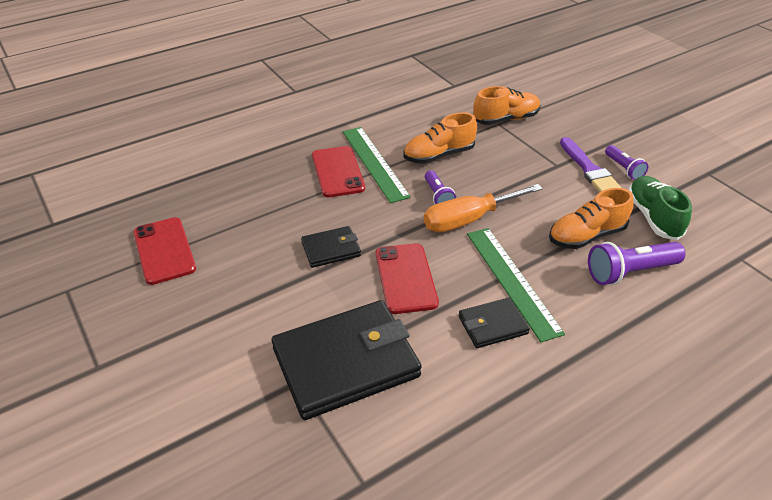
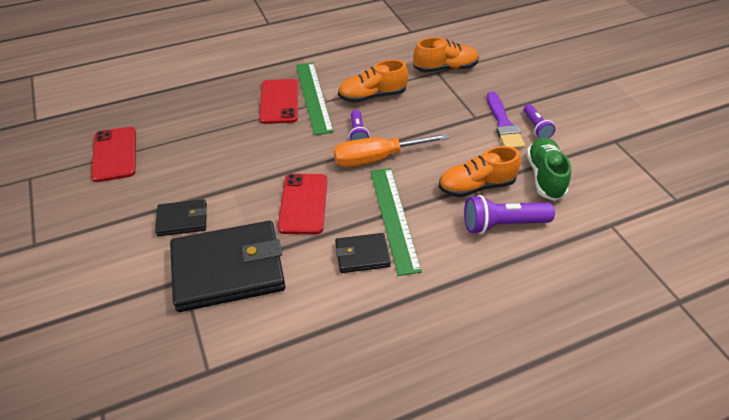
camera: 10 degrees right, 5 degrees up
black wallet [301,226,361,268] -> black wallet moved to [155,199,207,236]

